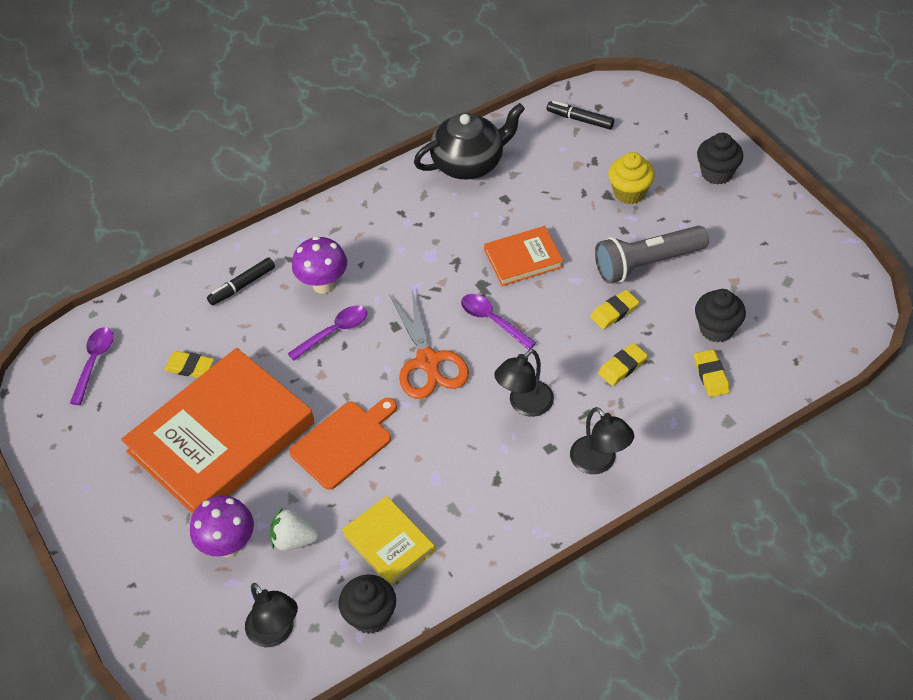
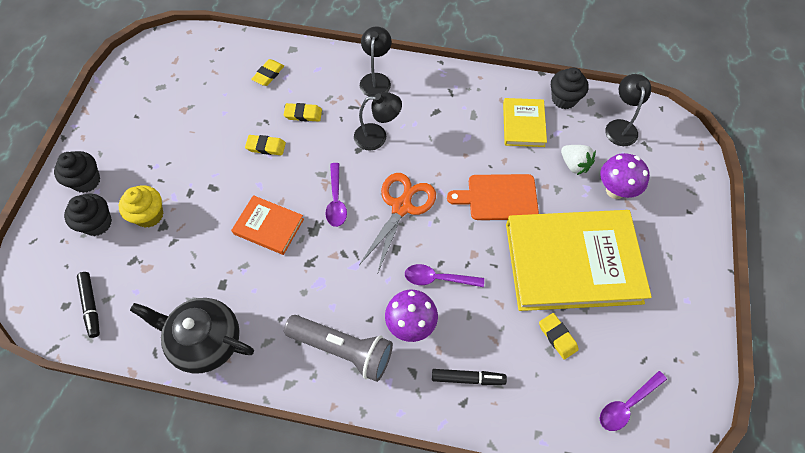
camera: 140 degrees left, 10 degrees up
orange book [121,348,314,514] -> yellow book [506,210,652,311]
grey flashlight [595,226,709,284] -> grey flashlight moved to [284,315,393,382]
black cupcake [695,289,746,342] -> black cupcake moved to [64,194,112,236]

